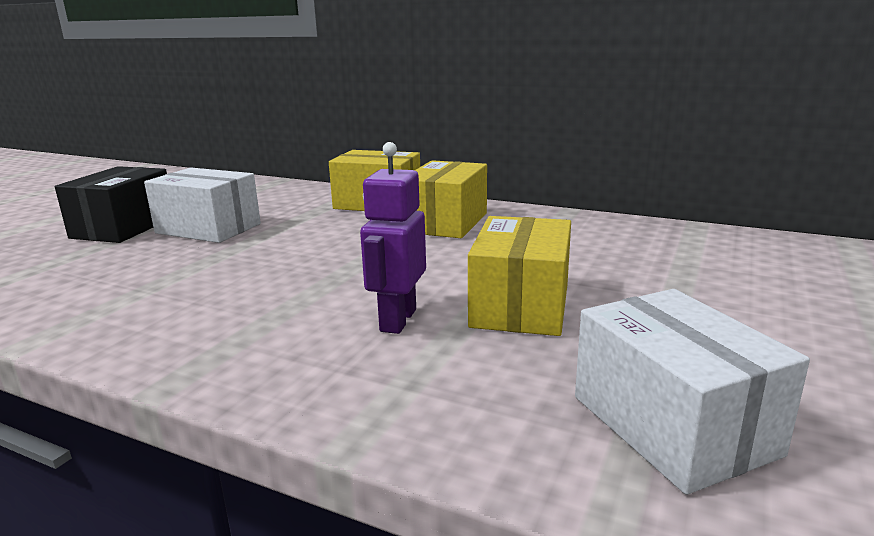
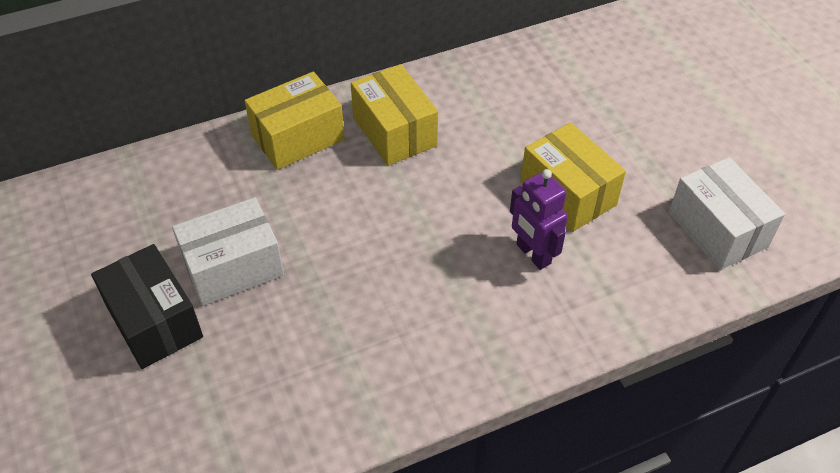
camera: 50 degrees left, 30 degrees up
white box [575,289,810,495] -> white box turned 45 degrees clockwise [669,157,785,270]

